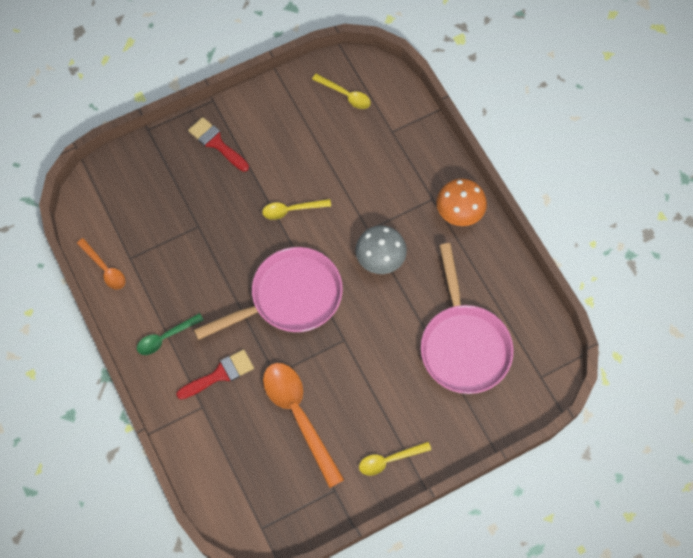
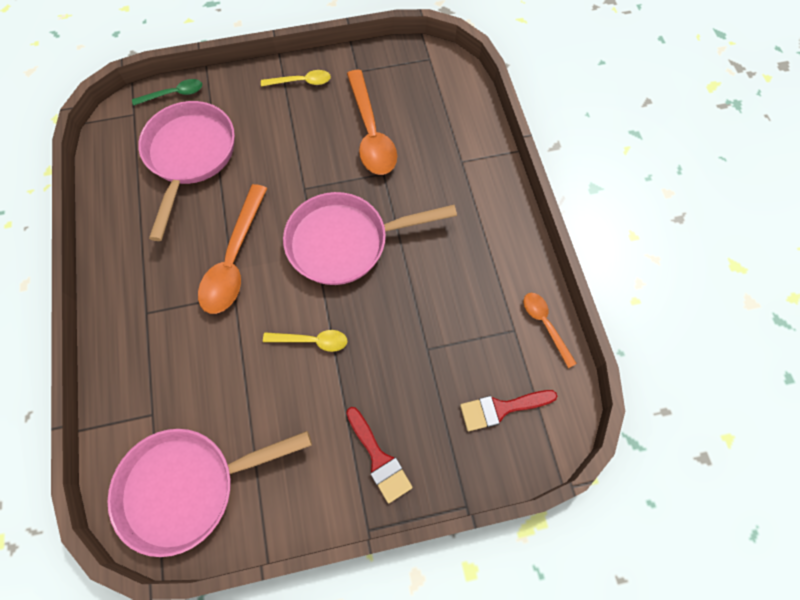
camera: 165 degrees left, 0 degrees up
green spoon [137,313,204,355] -> green spoon moved to [132,79,202,106]
red brush [176,349,254,400] -> red brush moved to [460,390,557,431]
yellow spoon [312,74,371,109] -> pink pan [107,429,312,557]
grey mushroom [355,225,407,274] -> orange spoon [198,184,267,314]
orange mushroom [436,179,487,226] -> none

